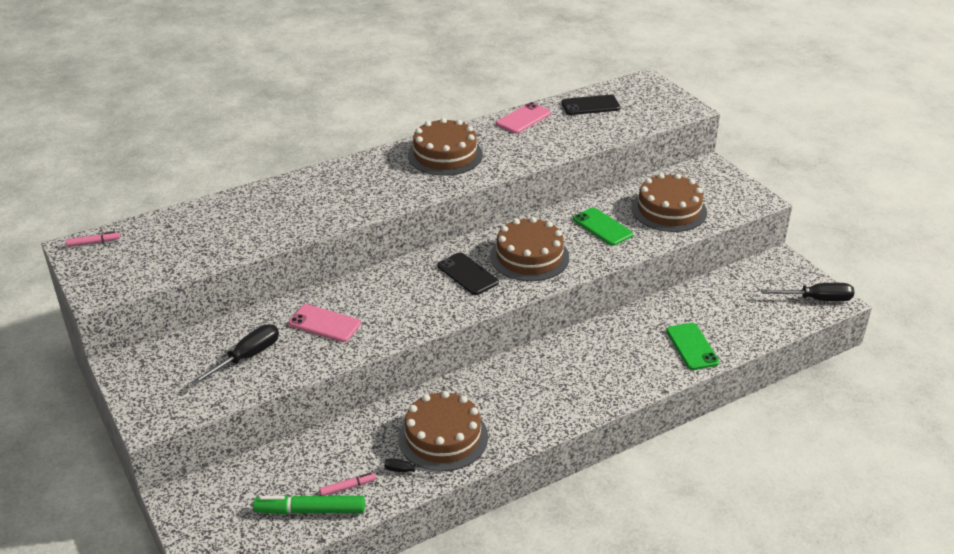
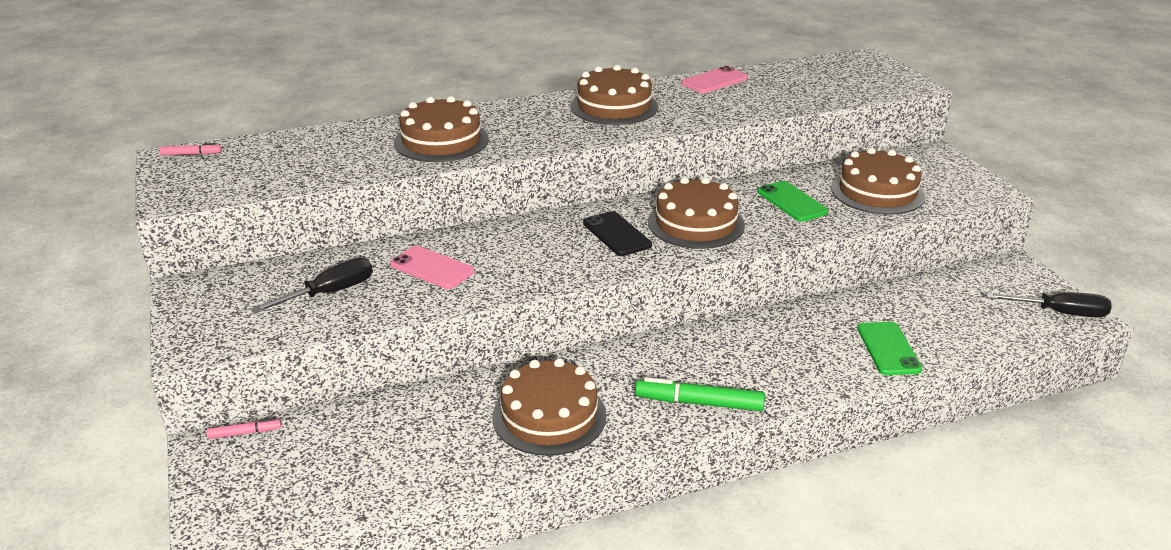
camera: 10 degrees right, 5 degrees down
green marker [253,495,365,514] -> green marker moved to [635,377,765,411]
pink marker [319,472,376,496] -> pink marker moved to [206,418,281,439]
black screwdriver [384,458,442,474] -> none
black phone [561,95,620,115] -> none
none -> brown cake [394,96,489,162]

